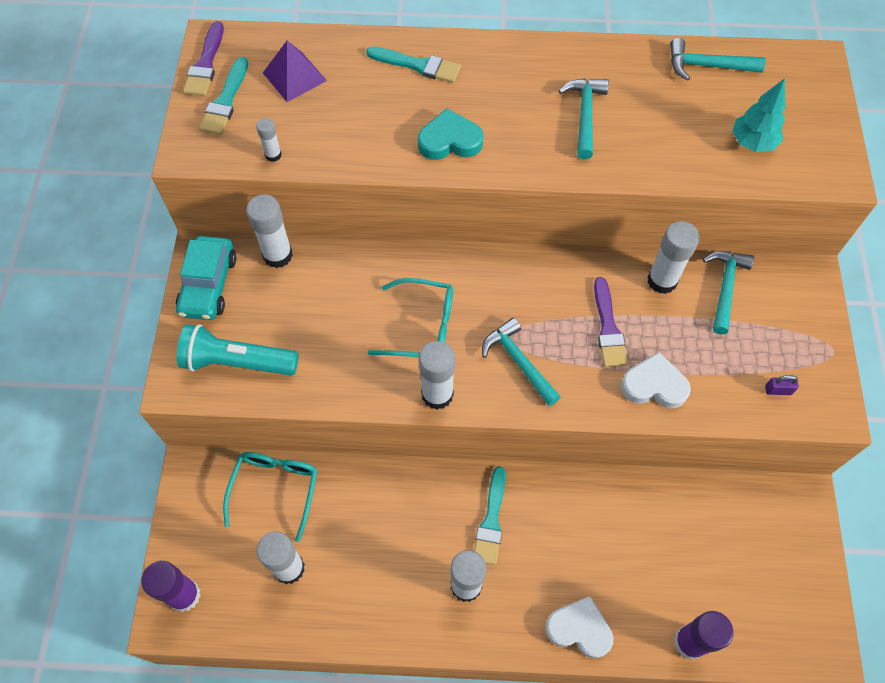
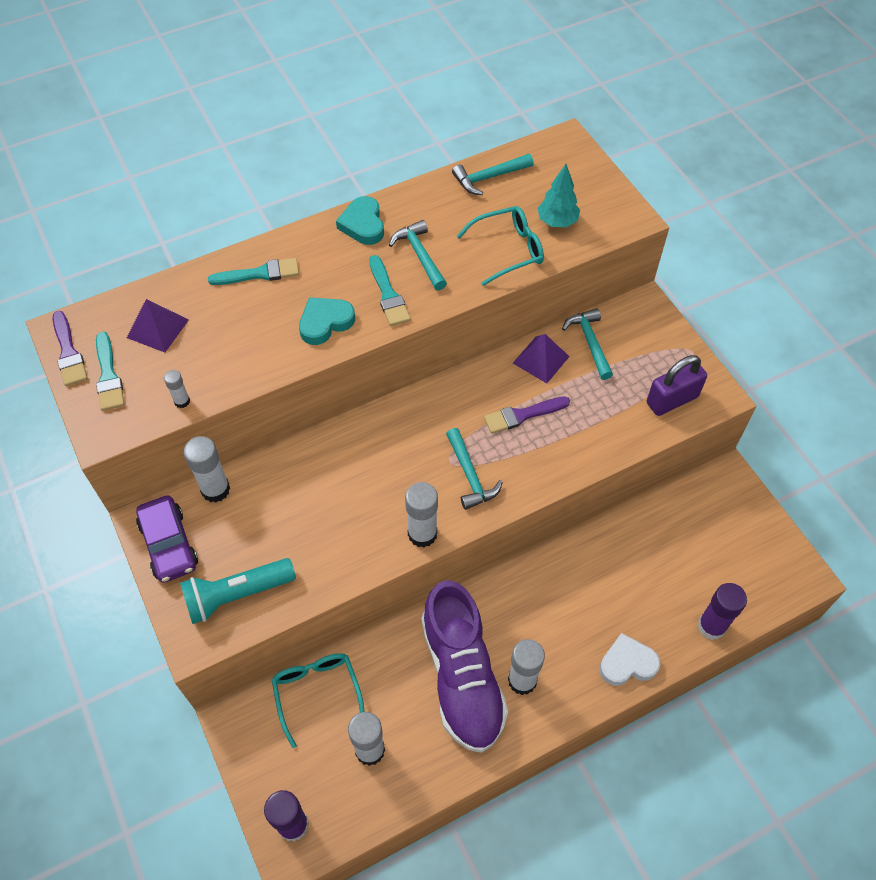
camera: 30 degrees left, 5 degrees down
turquoise car [176,236,236,320] -> purple car [136,495,198,583]
turquoise glasses [368,278,453,357] -> turquoise glasses moved to [457,206,544,286]
turquoise brush [474,466,506,565] -> turquoise brush moved to [369,255,411,326]
turquoise hammer [482,318,560,406] -> turquoise hammer turned 135 degrees counterclockwise [446,428,503,510]
purple brush [594,277,628,367] -> purple brush turned 105 degrees clockwise [484,396,570,434]
white heart [621,352,691,409] -> none
white glue stick [647,221,700,294] -> purple pyramid [513,334,570,383]
purple padlock [765,375,799,395] -> purple padlock [647,355,707,416], size x2.37
none -> turquoise heart [336,196,384,245]
none -> purple shoe [421,580,508,753]

